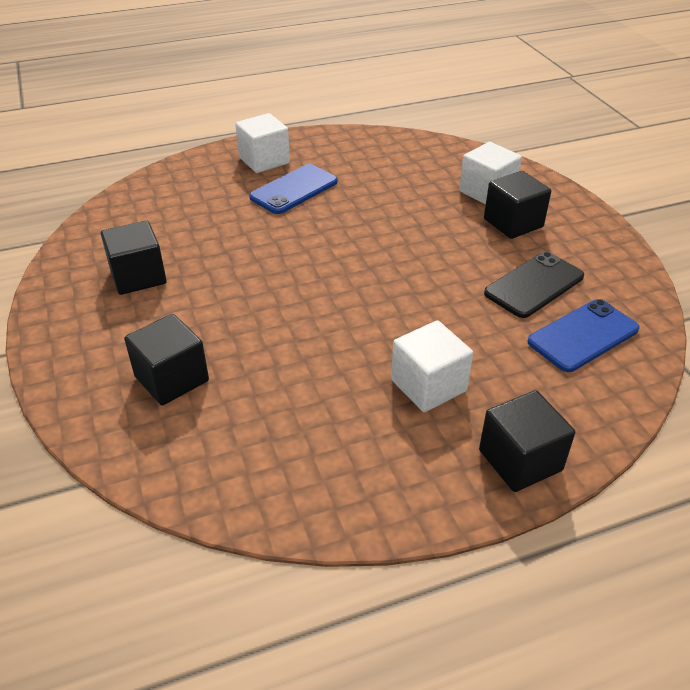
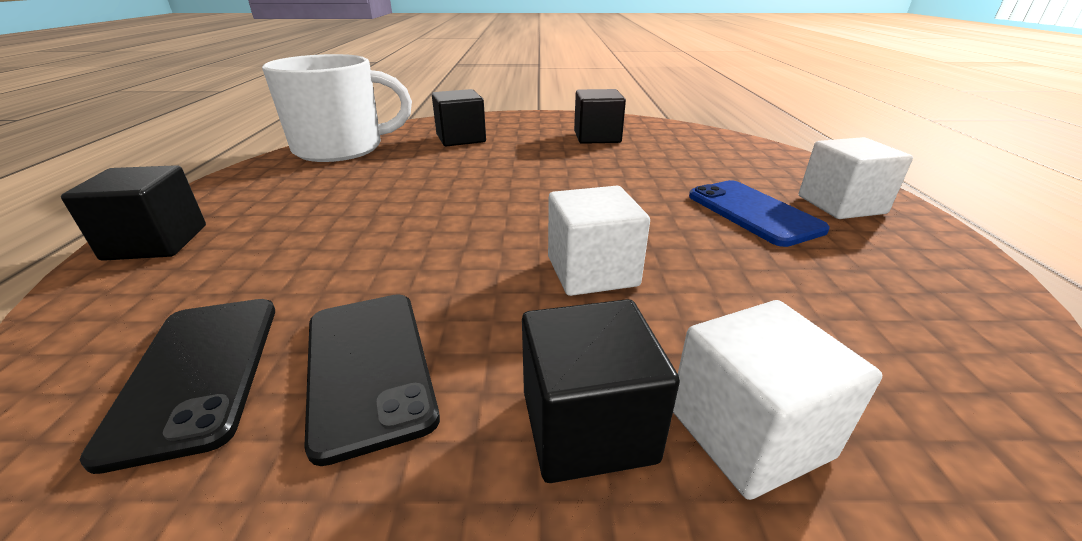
camera: 110 degrees right, 10 degrees down
white cube [391,320,473,412] -> white cube moved to [548,186,650,296]
blue phone [527,299,640,372] -> black phone [80,299,275,474]
none -> white mug [262,54,412,162]

